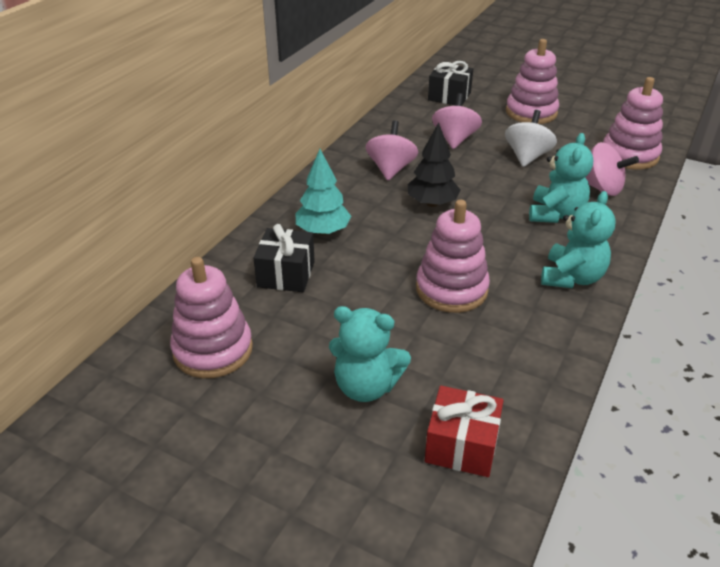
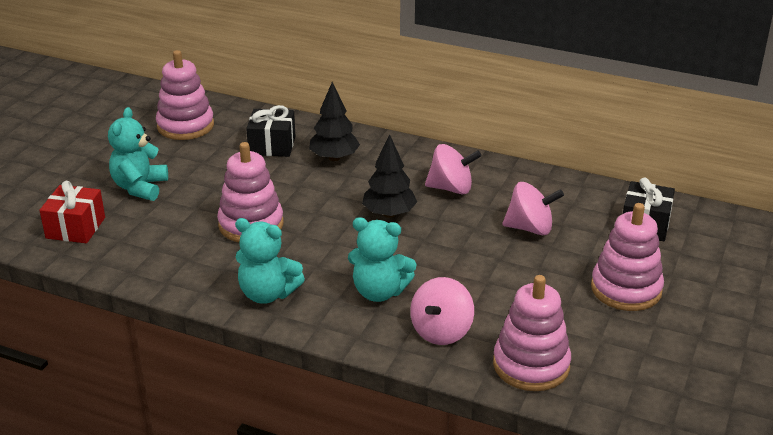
camera: 85 degrees right, 5 degrees down
turquoise tree [296,149,351,235] -> black tree [309,82,360,161]
white spinning top [505,110,557,167] -> none

